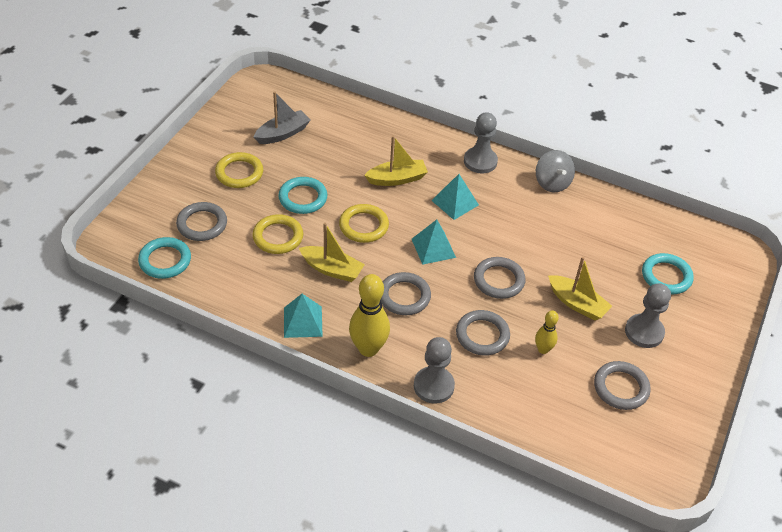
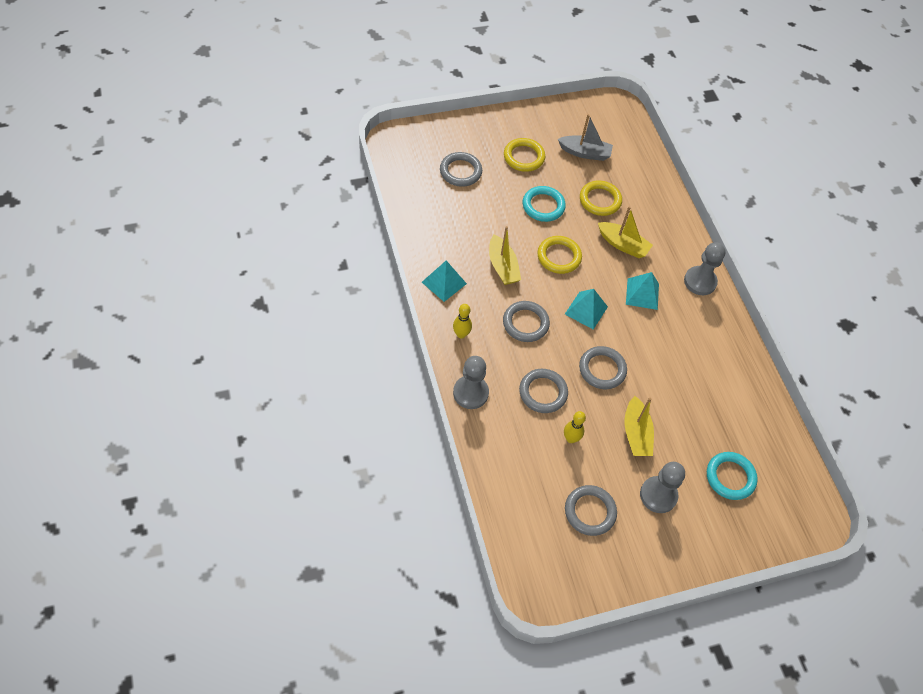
camera: 45 degrees right, 10 degrees up
turquoise ring [138,237,191,279] -> none
yellow ring [252,214,303,254] -> yellow ring moved to [580,180,622,216]
yellow bowling pin [349,274,390,357] -> yellow bowling pin [453,304,472,338], size x0.55
grey spinning top [536,150,575,193] -> none

